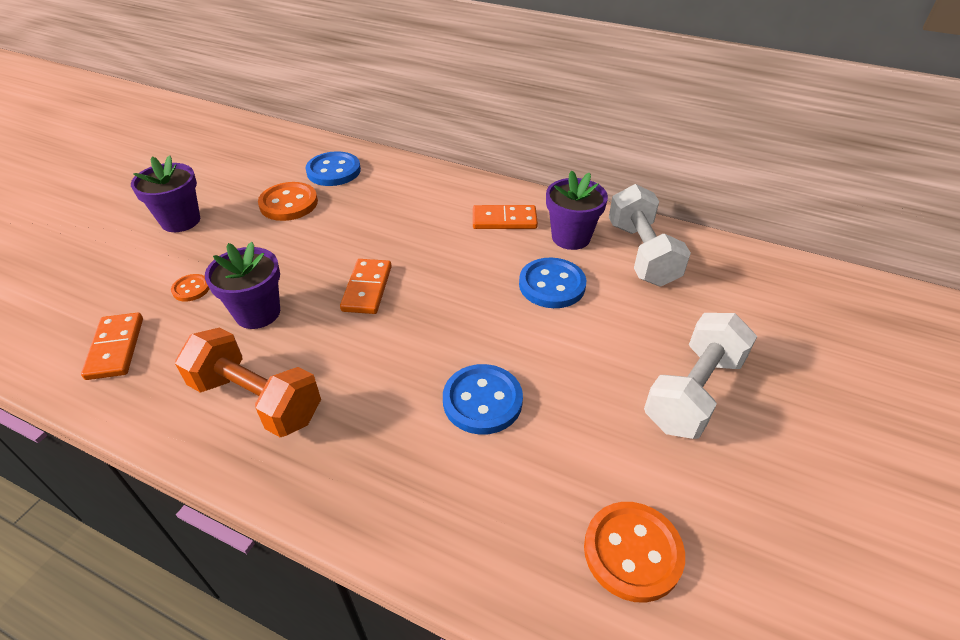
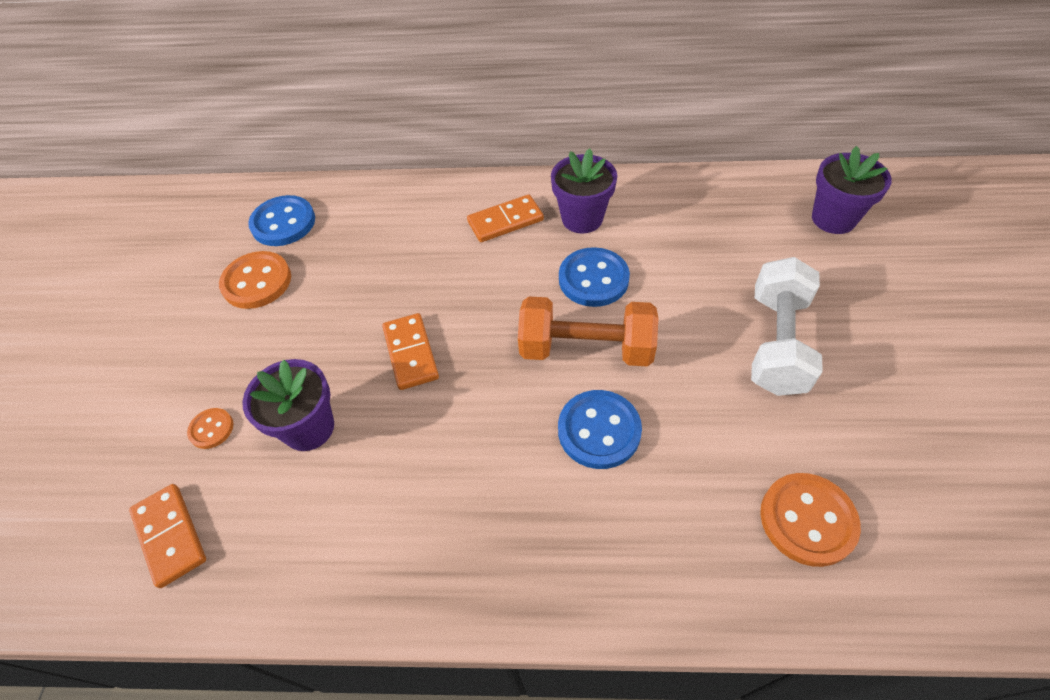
camera: 20 degrees left, 10 degrees up
purple flower pot [131,155,200,232] -> purple flower pot moved to [812,146,892,234]
orange dumbbell [175,327,321,437] -> orange dumbbell moved to [518,296,658,367]
white dumbbell [609,184,691,286] -> none

